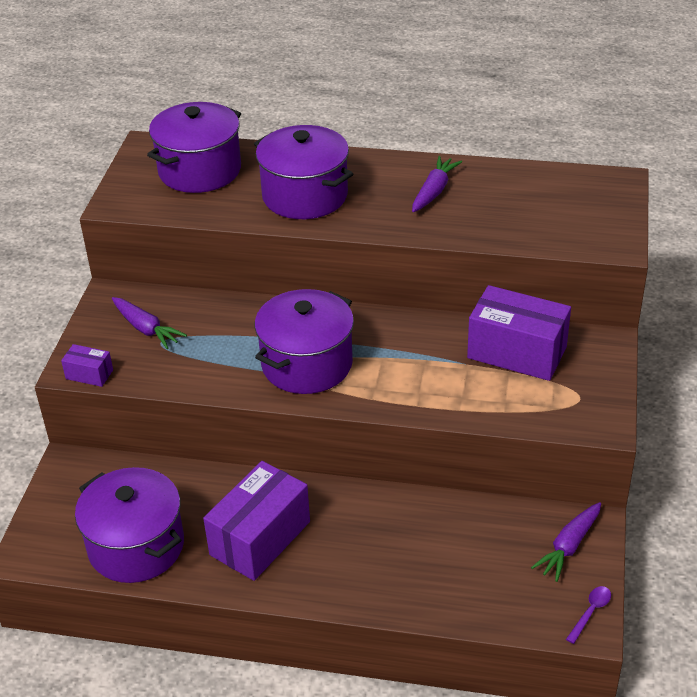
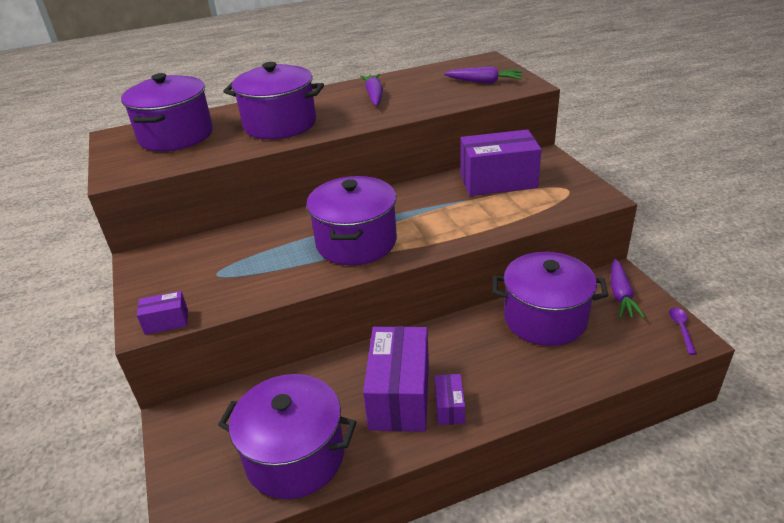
camera: 30 degrees left, 5 degrees down
purple carrot [112,297,187,349] -> purple carrot moved to [444,66,523,83]
none -> purple box [435,374,465,425]
none -> purple pot [493,252,609,346]

